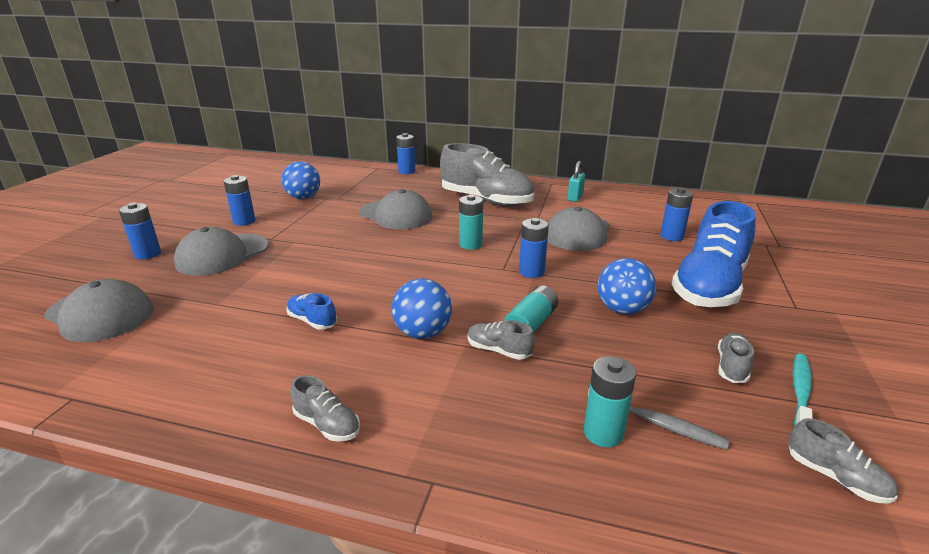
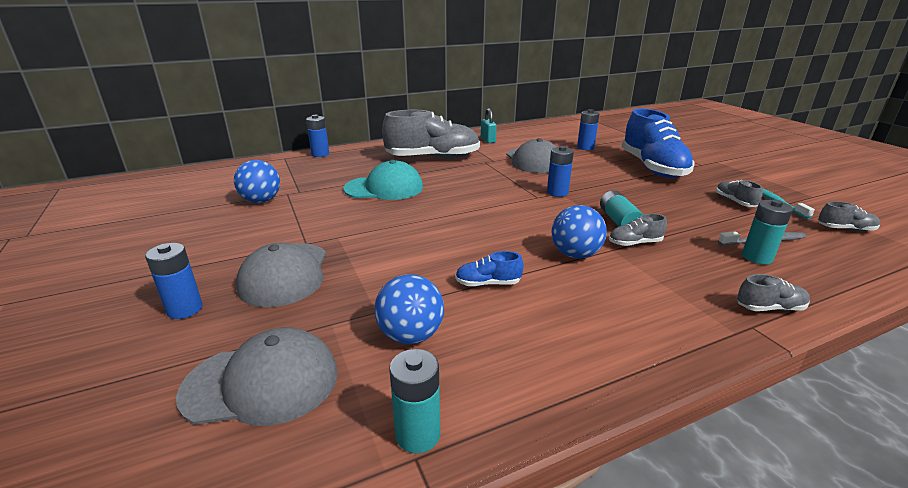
camera: 40 degrees left, 0 degrees up
blue battery [224,175,256,226] -> none
grey shoe [290,375,360,441] -> grey shoe moved to [737,274,810,311]
grey cap [359,189,432,229] -> turquoise cap [343,160,423,200]
turquoise battery [459,195,483,250] -> turquoise battery moved to [389,349,440,453]
blue ball [598,258,656,314] -> blue ball moved to [374,274,444,344]

